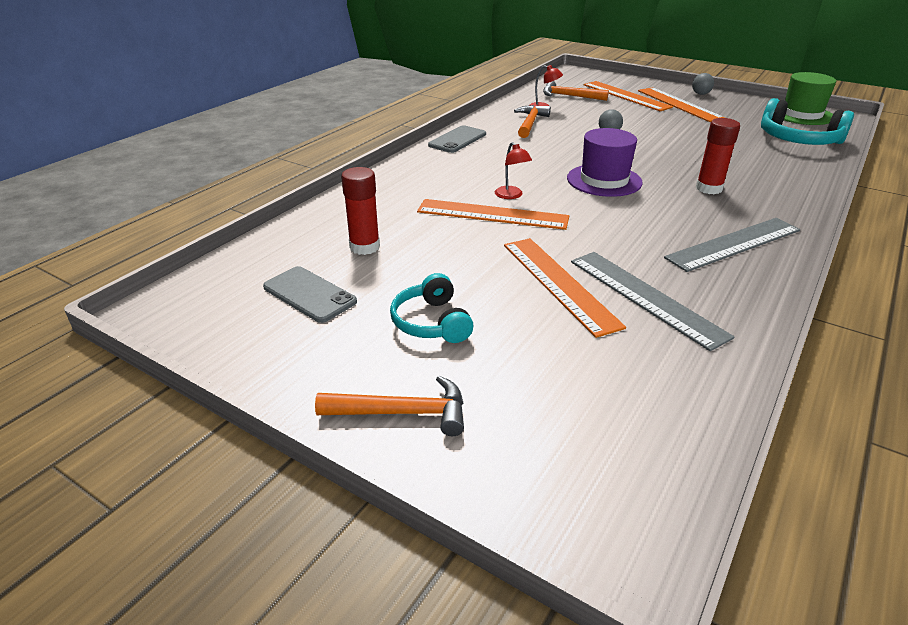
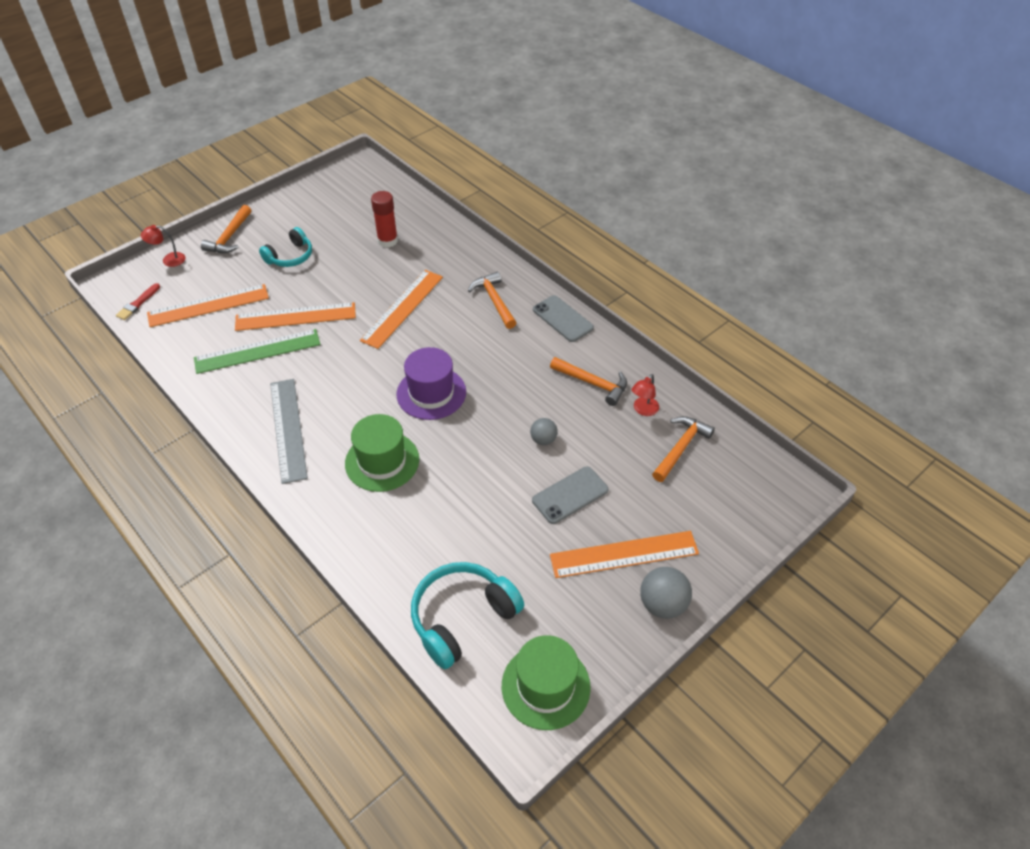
camera: 105 degrees right, 15 degrees up
grey phone [263,266,357,323] -> grey phone moved to [532,466,609,524]
turquoise headphones [390,273,474,343] -> turquoise headphones turned 135 degrees clockwise [259,227,312,267]
red lamp [495,142,532,199] -> red lamp moved to [141,225,185,267]
grey ruler [571,252,735,351] -> green ruler [194,329,320,374]
orange ruler [584,81,673,111] -> orange ruler moved to [147,284,269,327]
grey ball [692,73,714,95] -> grey ball [640,567,692,619], size x1.61
red glue stick [696,118,740,194] -> green hat [345,414,419,492]
none -> red brush [116,283,160,320]
none -> orange hammer [468,272,516,329]

